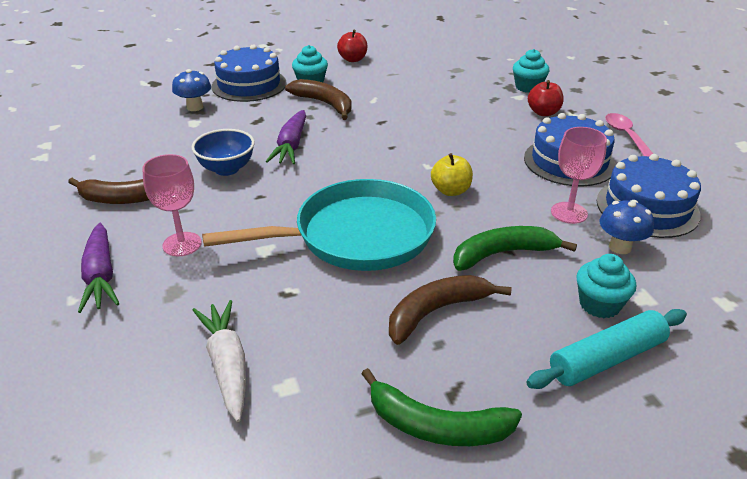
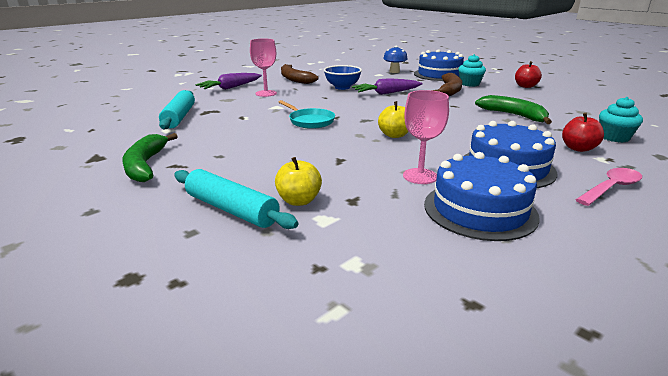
camera: 65 degrees right, 10 degrees down
white carrot [193,300,246,422] -> turquoise rolling pin [159,90,195,130]
turquoise pan [202,179,436,271] -> turquoise pan [279,100,335,129], size x0.49
brown banana [389,275,512,345] -> none
green banana [453,226,577,271] -> green banana moved to [475,95,552,124]
turquoise cupcake [576,254,636,318] -> yellow apple [275,157,322,206]
blue mushroom [599,200,654,254] -> none

